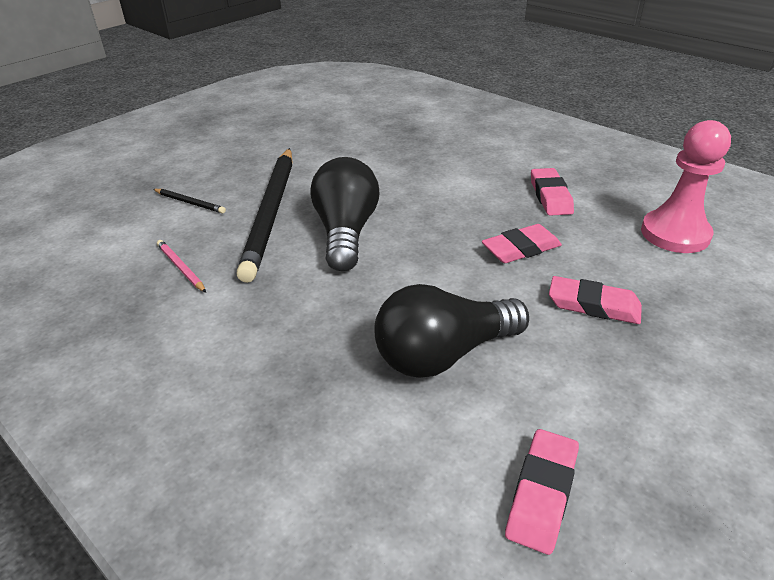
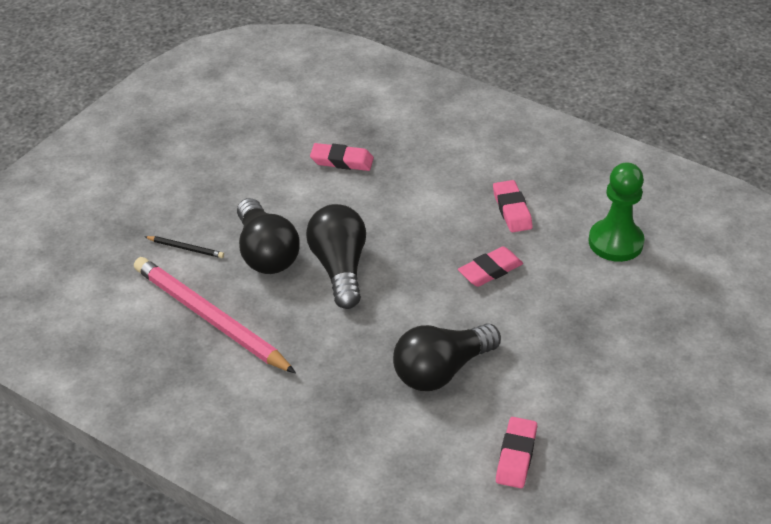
camera: 10 degrees left, 5 degrees up
pink pencil [157,240,206,293] -> pink pencil [134,257,296,373], size x2.49
black pencil [237,148,292,283] -> black light bulb [237,198,300,274]
pink eraser [549,276,642,324] -> pink eraser moved to [310,143,374,171]
pink pawn [641,120,731,253] -> green pawn [588,162,645,262]

